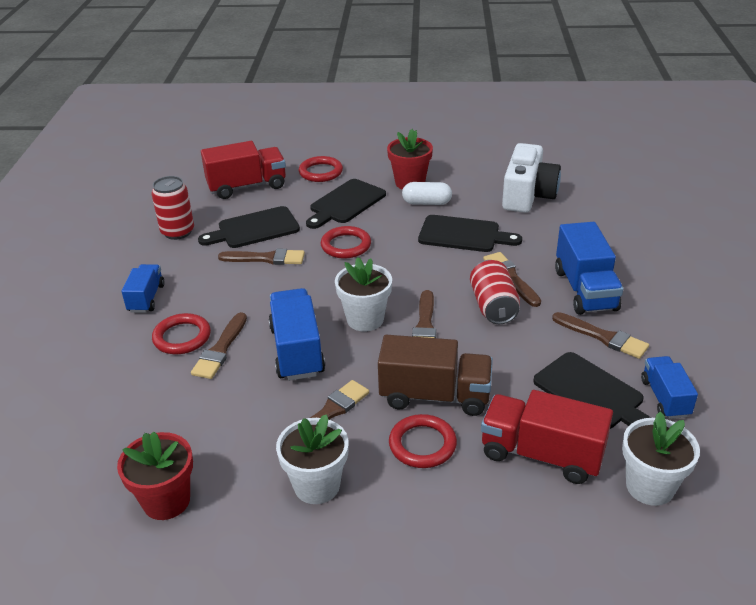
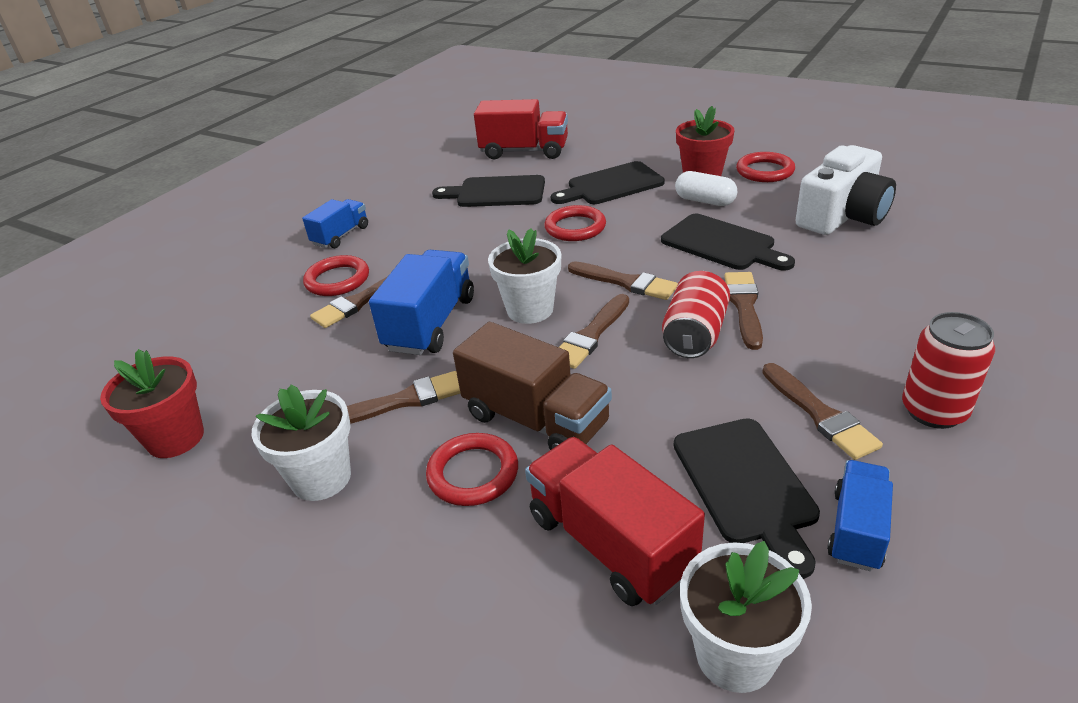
camera: 30 degrees right, 0 degrees up
red can [151,176,194,240] -> red can moved to [902,312,995,429]
brown brush [218,249,305,265] -> brown brush moved to [568,261,678,300]
red ring [299,156,343,182] -> red ring moved to [736,152,795,182]
blue truck [555,222,623,315] -> none

